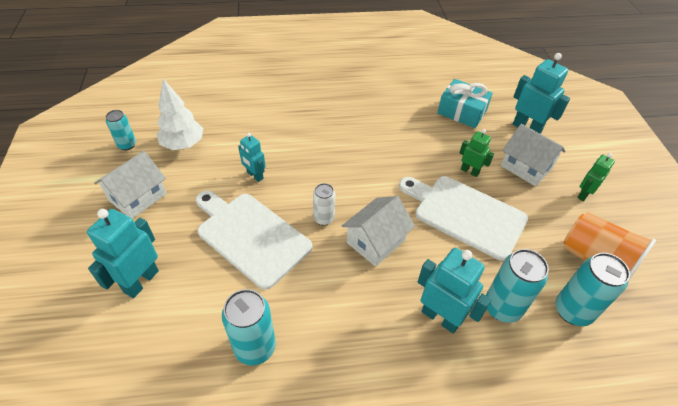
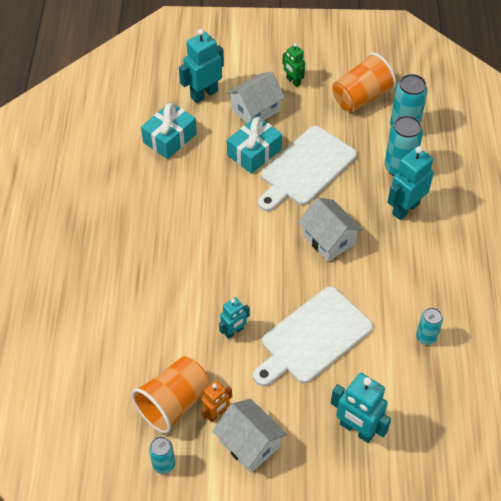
camera: 80 degrees left, 5 degrees up
white tree [156,79,203,150] -> orange cup [131,356,210,434]
turquoise can [222,289,276,366] -> turquoise can [416,308,443,345], size x0.61
white can [313,183,335,225] -> none
green robot [459,129,494,177] -> turquoise gift [227,116,282,174]
none -> orange robot [201,381,232,422]

